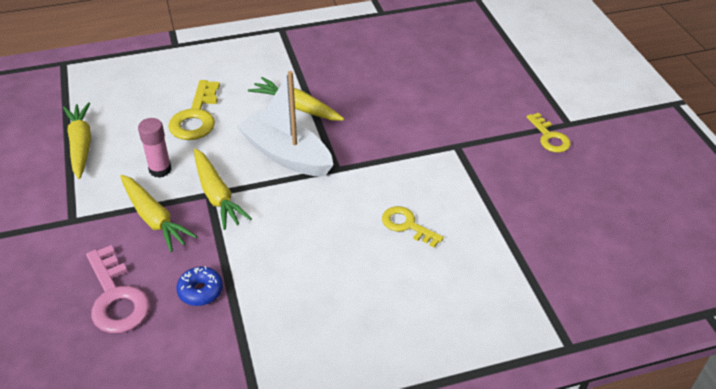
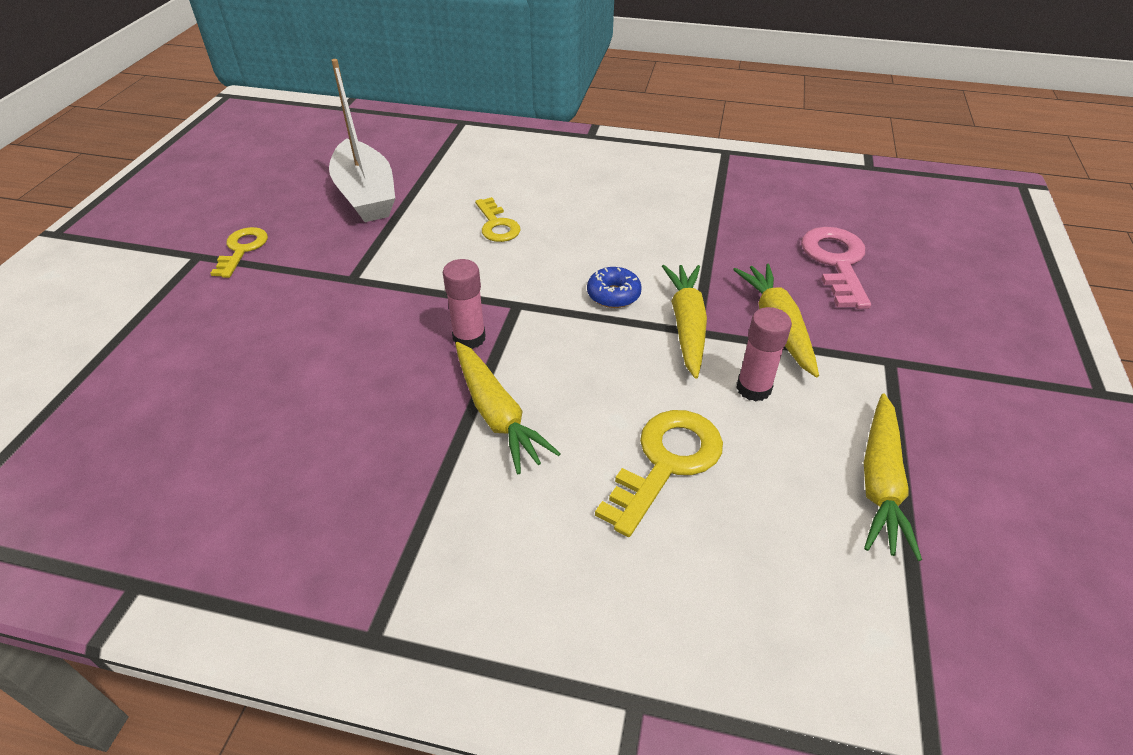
camera: 150 degrees left, 0 degrees up
blue donut [176,266,223,306] -> blue donut moved to [587,267,642,308]
white boat [236,71,333,177] -> white boat moved to [329,59,395,222]
none -> pink glue stick [443,259,486,349]

